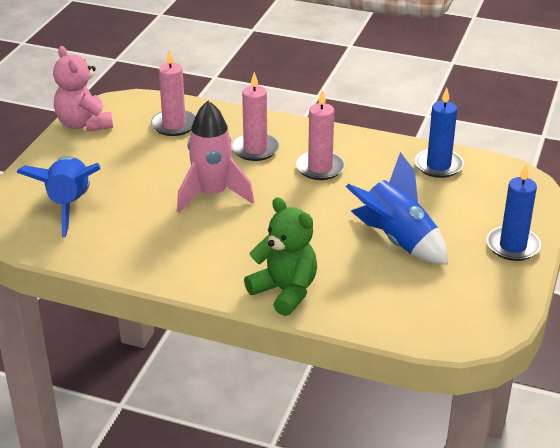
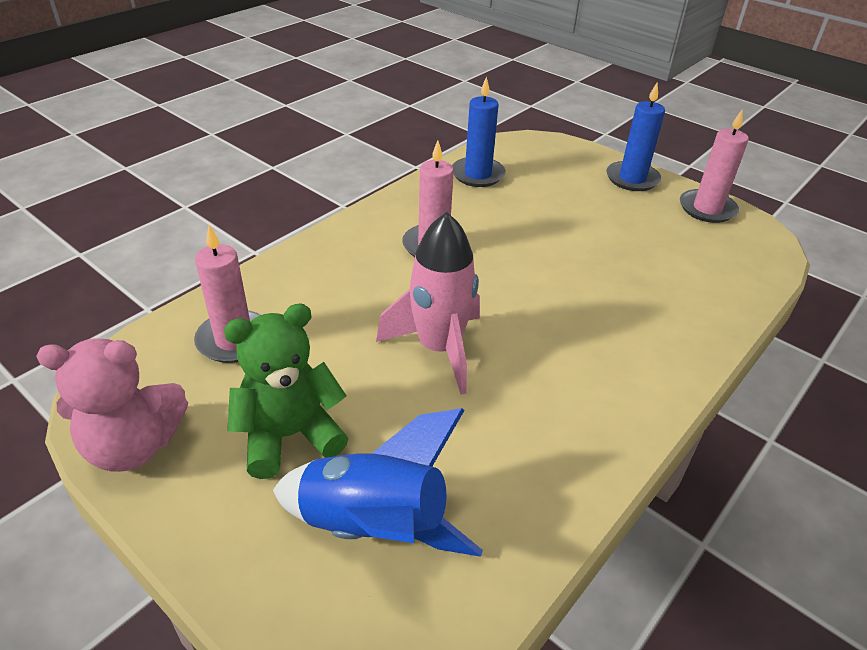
camera: 70 degrees left, 5 degrees up
pink candle [231,72,279,161] -> pink candle moved to [680,109,749,223]
green teddy bear [244,197,317,316] -> green teddy bear moved to [224,303,349,479]
blue rocket [346,152,448,265] -> none

